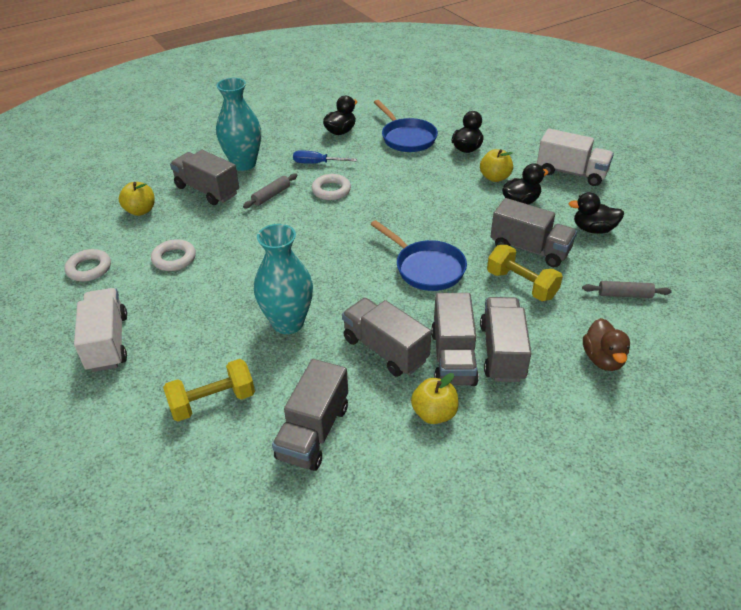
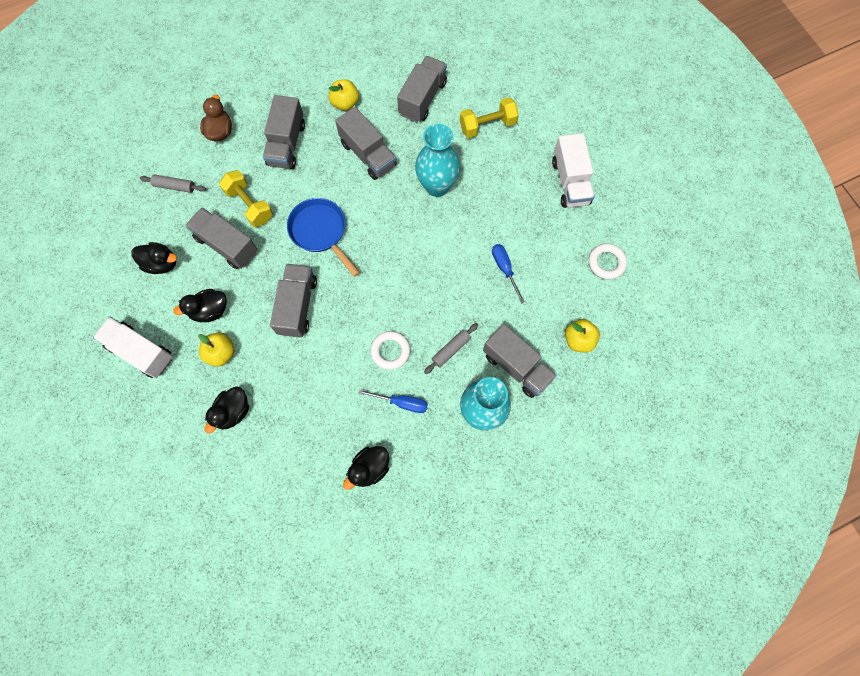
camera: 175 degrees left, 30 degrees up
white ring [151,239,196,271] -> none
blue pan [374,100,438,152] -> none
grey truck [431,293,479,386] -> grey truck moved to [270,264,317,338]
none -> blue screwdriver [492,244,525,304]

